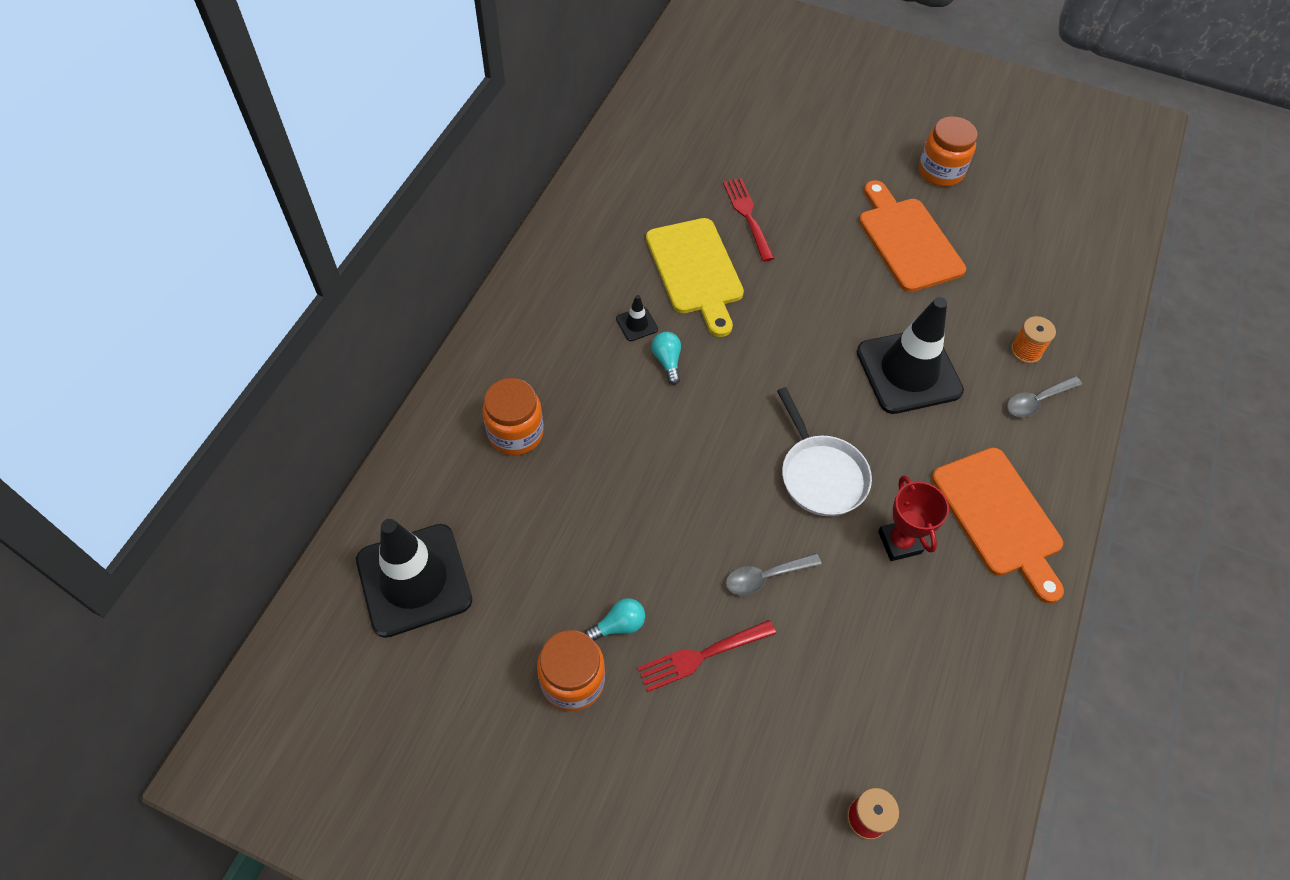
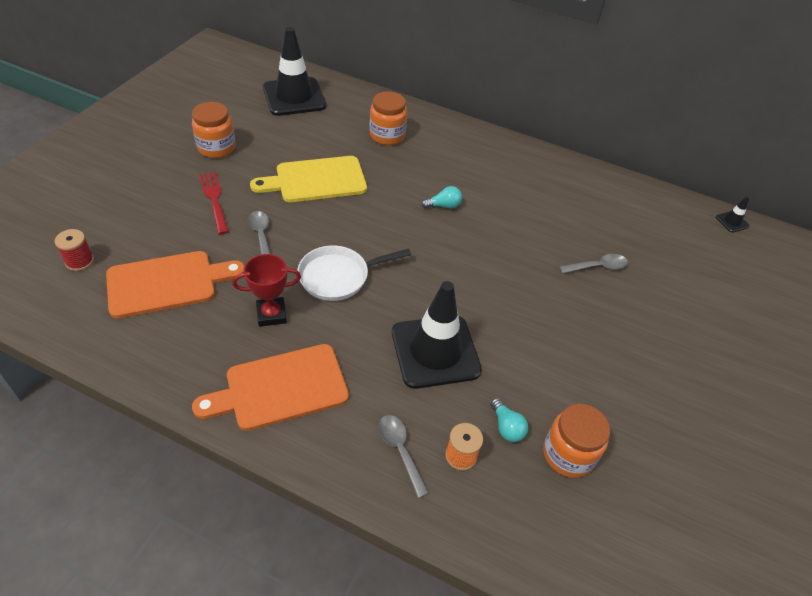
camera: 90 degrees right, 10 degrees down
turquoise light bulb [585,598,645,641] -> turquoise light bulb moved to [491,398,528,442]
black traffic cone [616,295,658,341] -> black traffic cone moved to [716,196,750,233]
yellow cutting board [646,218,744,337] -> yellow cutting board moved to [250,156,367,202]
red fork [723,178,774,262] -> grey spoon [559,254,628,274]
orange cutting board [859,180,966,292] -> orange cutting board moved to [106,251,244,318]
orange jar [919,117,977,187] -> orange jar moved to [543,404,610,478]

